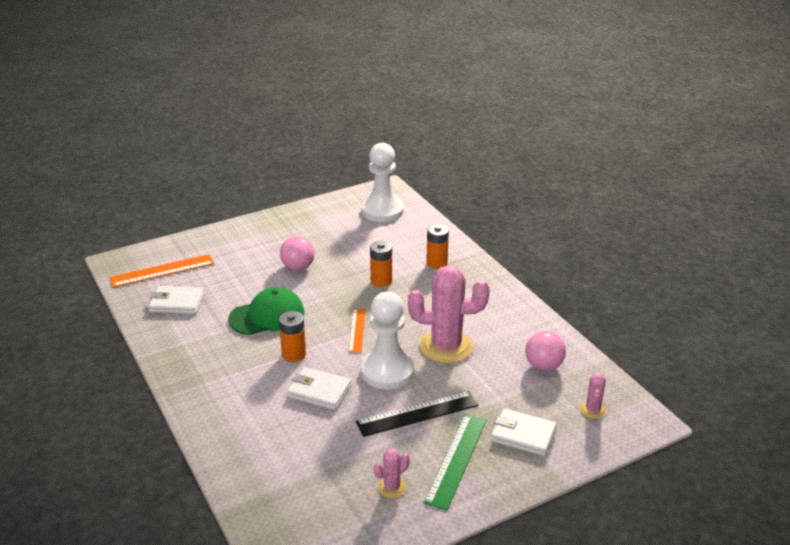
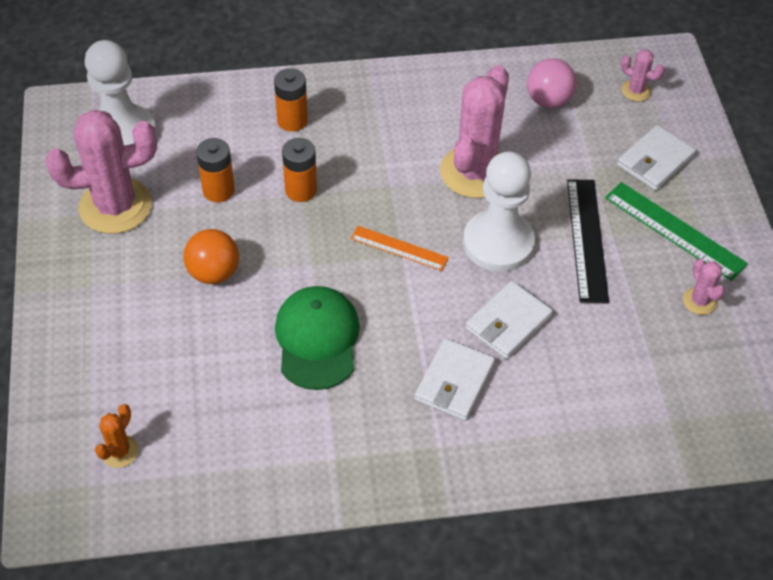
camera: 70 degrees left, 20 degrees up
orange ruler [109,254,214,288] -> orange cactus [95,404,139,468]
white wallet [148,286,204,314] -> white wallet moved to [415,338,495,421]
orange battery [279,311,306,362] -> orange battery moved to [196,138,235,202]
pink ball [280,236,315,270] -> orange ball [183,229,239,284]
none -> pink cactus [45,110,157,234]

